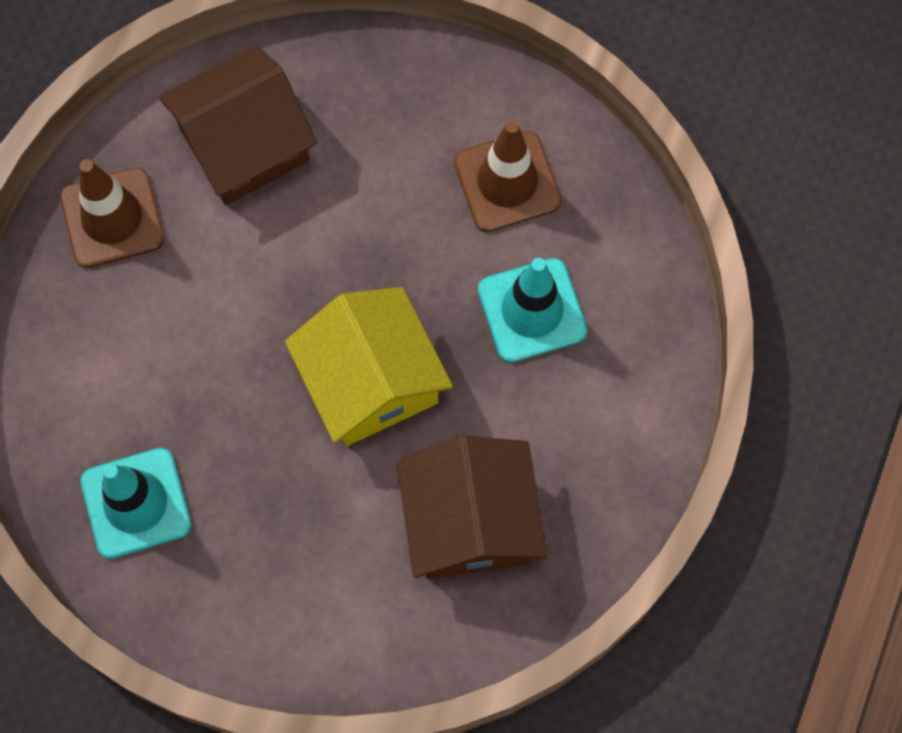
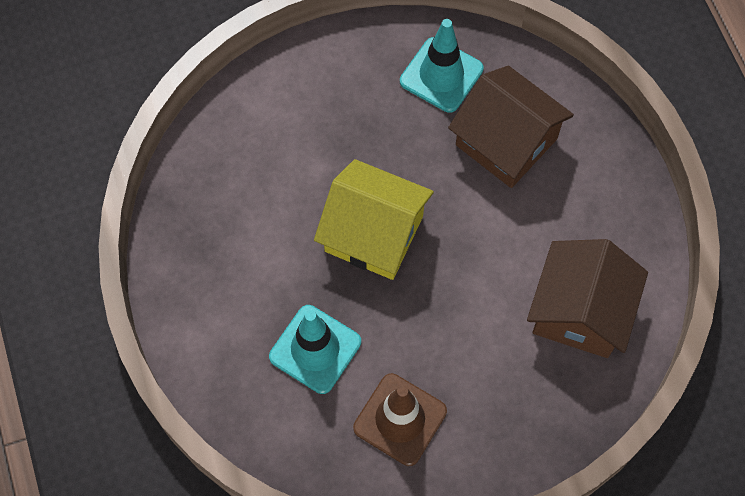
camera: 140 degrees right, 5 degrees down
brown traffic cone [60,159,164,268] -> none
brown house [397,435,548,579] -> brown house moved to [448,66,574,188]

